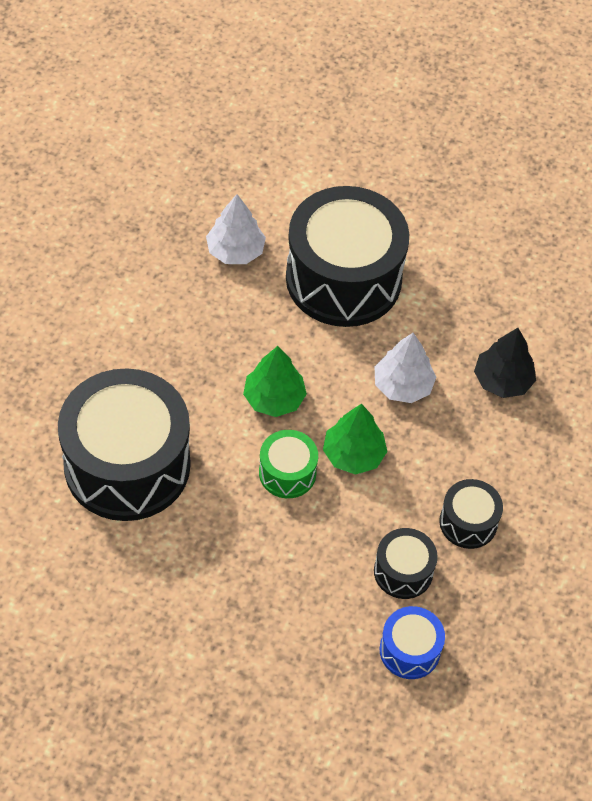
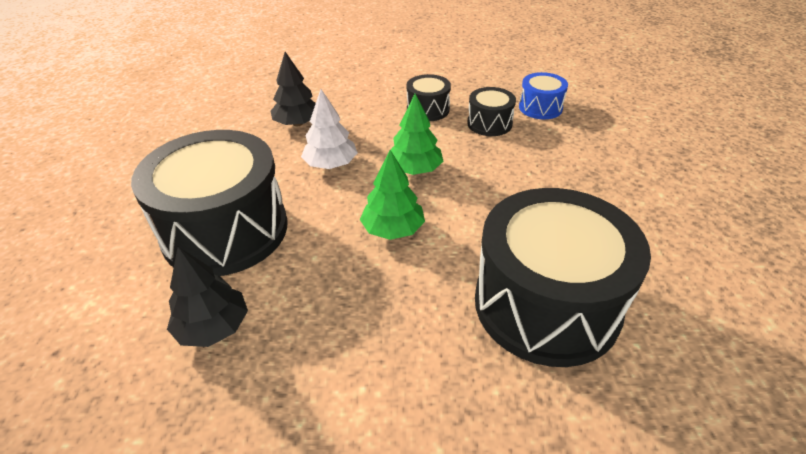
camera: 110 degrees left, 15 degrees down
white tree [206,194,266,264] -> black tree [167,247,248,347]
green drum [259,430,318,498] -> none

